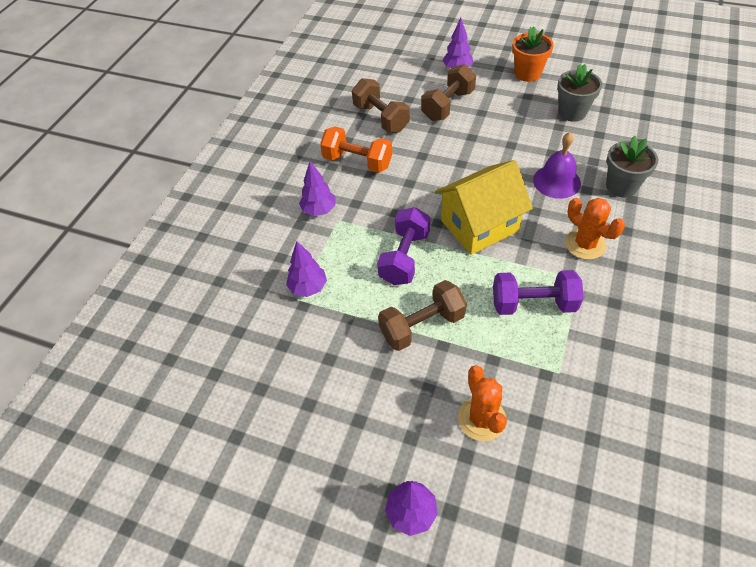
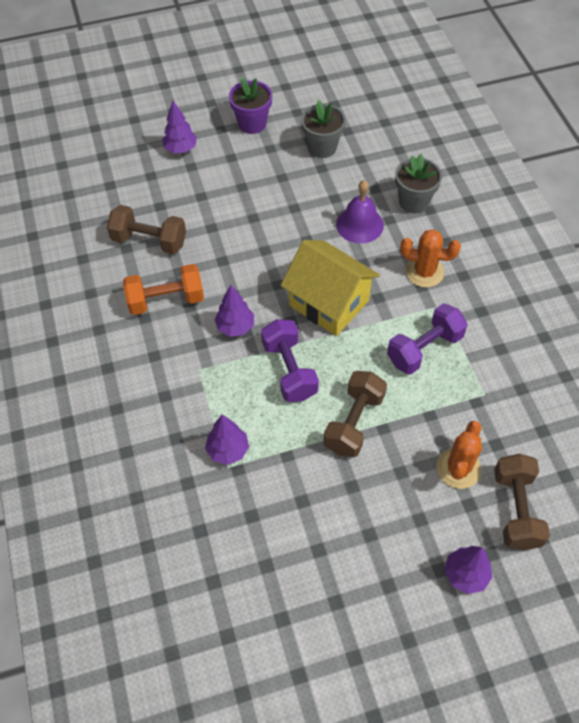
camera: 40 degrees left, 5 degrees up
purple tree [299,161,335,216] -> purple tree moved to [214,284,254,337]
brown dumbbell [421,64,476,121] -> brown dumbbell moved to [494,454,550,550]
yellow house [435,160,533,255] -> yellow house turned 75 degrees counterclockwise [281,240,380,336]
orange cactus [458,365,507,441] -> orange cactus turned 75 degrees clockwise [437,421,482,489]
orange flower pot [512,27,554,82] -> purple flower pot [229,77,272,134]

